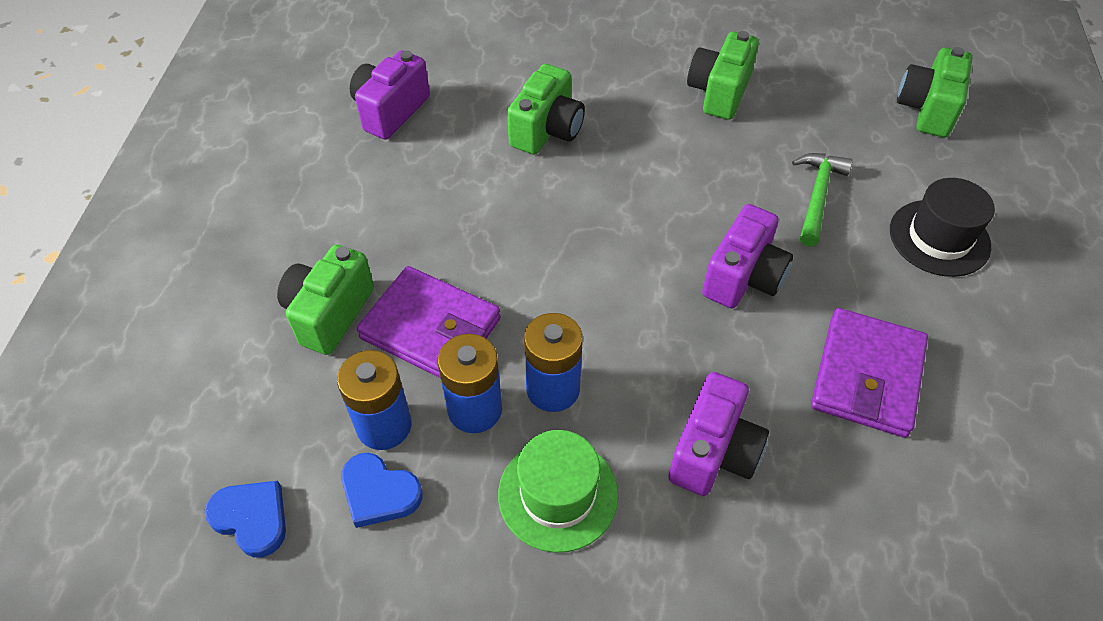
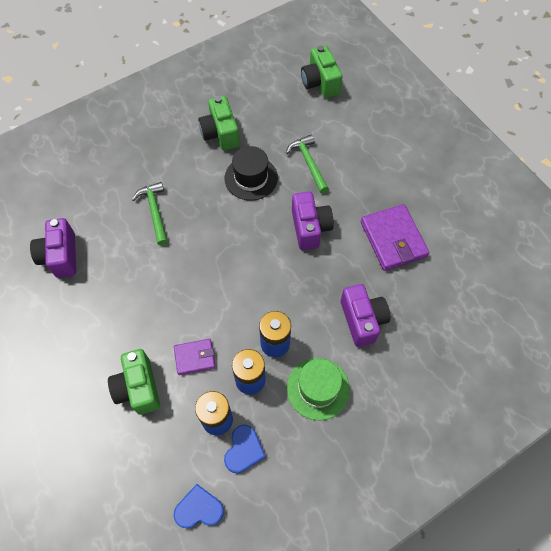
camera: 40 degrees left, 10 degrees up
blue heart [341,453,422,528] -> blue heart turned 60 degrees counterclockwise [224,425,266,473]
purple wallet [357,266,501,378] -> purple wallet [174,339,215,375], size x0.57
green camera [507,64,585,155] -> green hammer [132,182,168,245]
black hat [890,178,995,277] -> black hat moved to [225,146,278,201]

